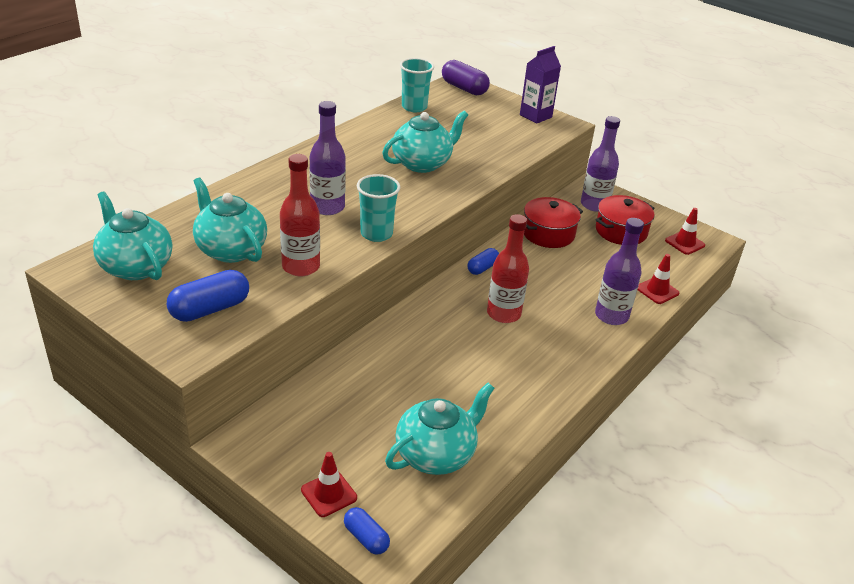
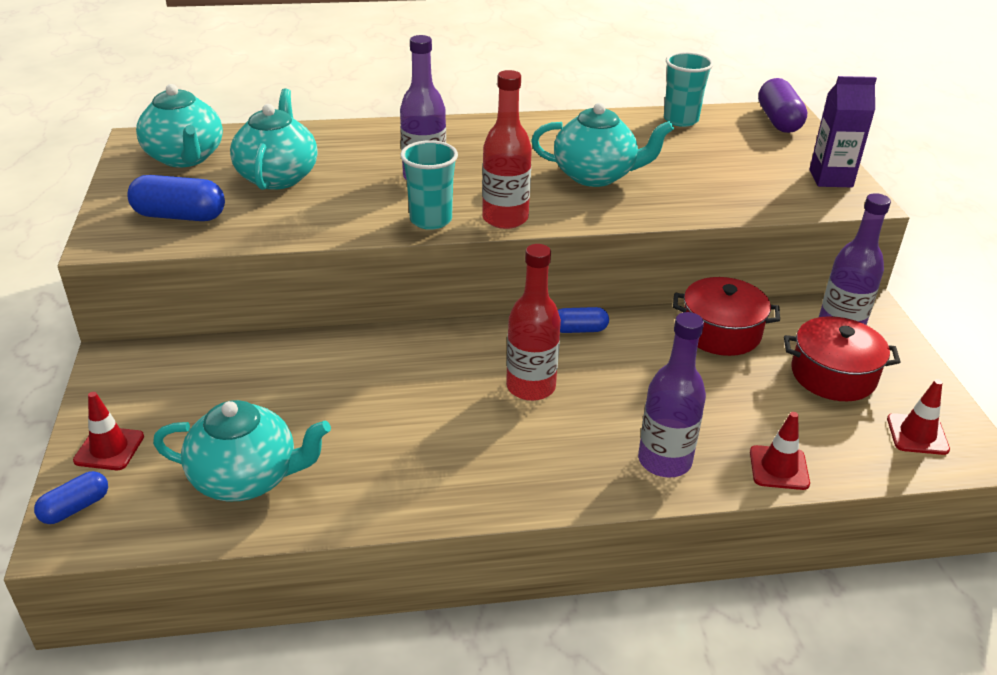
camera: 45 degrees right, 0 degrees up
turquoise teapot [93,191,172,280] -> turquoise teapot turned 150 degrees clockwise [136,84,223,168]
red bottle [280,154,320,276] -> red bottle moved to [482,70,532,229]
blue capsule [344,507,390,555] -> blue capsule turned 45 degrees clockwise [34,471,108,524]

